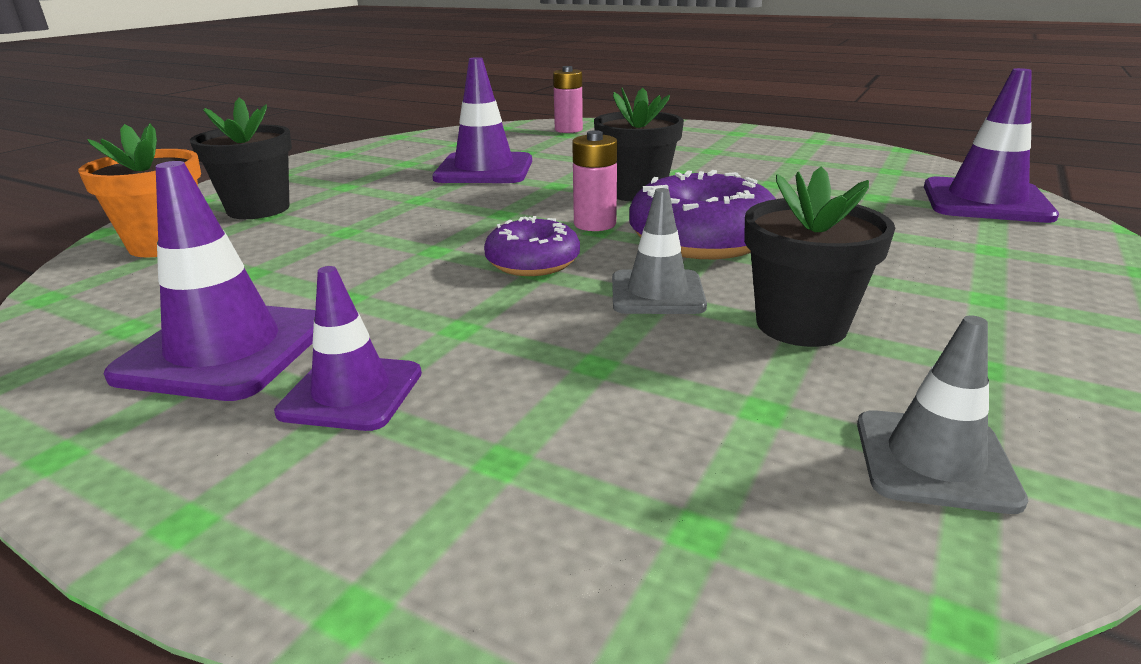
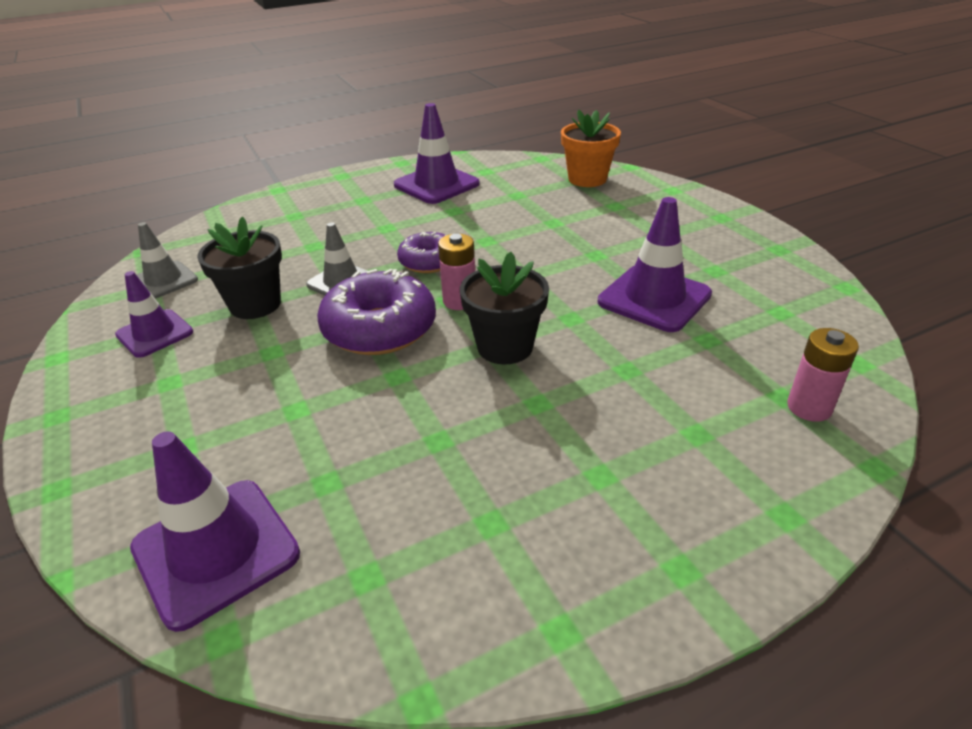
camera: 125 degrees right, 10 degrees up
black flower pot [190,97,292,219] -> none
purple traffic cone [274,266,422,431] -> purple traffic cone moved to [115,271,193,358]

